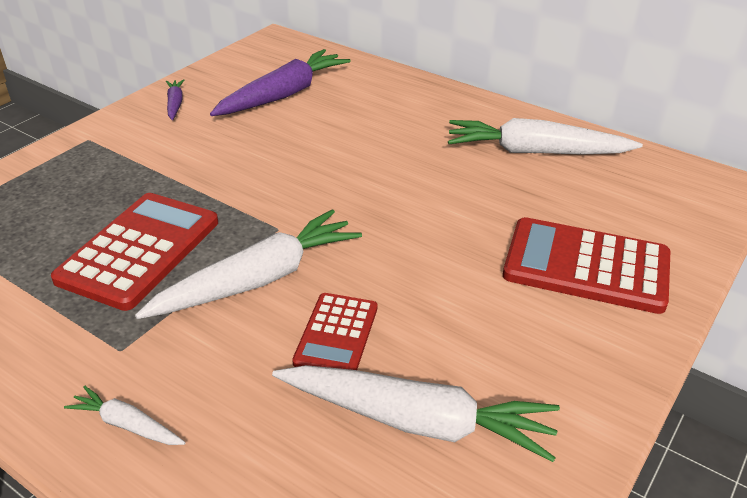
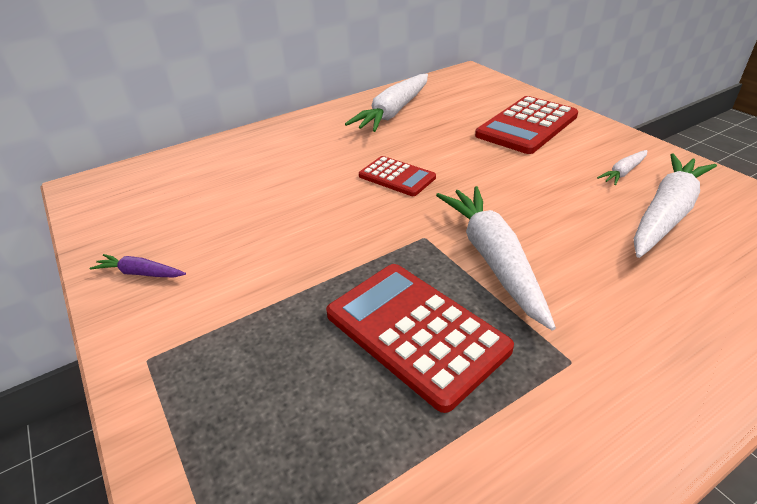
camera: 65 degrees left, 0 degrees up
white carrot [64,386,185,445] -> white carrot moved to [597,150,647,185]
purple carrot [210,49,351,116] -> none
red calculator [292,293,377,370] -> red calculator moved to [359,156,436,196]

